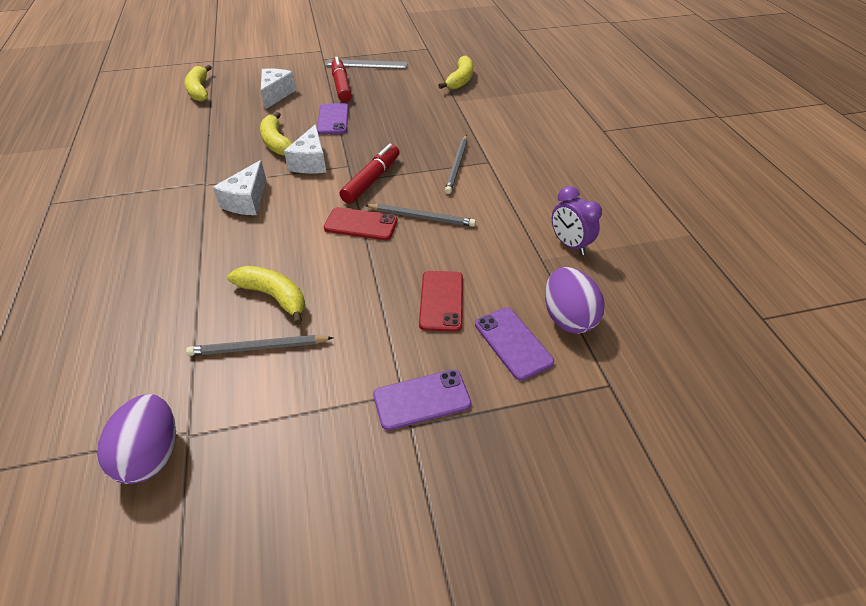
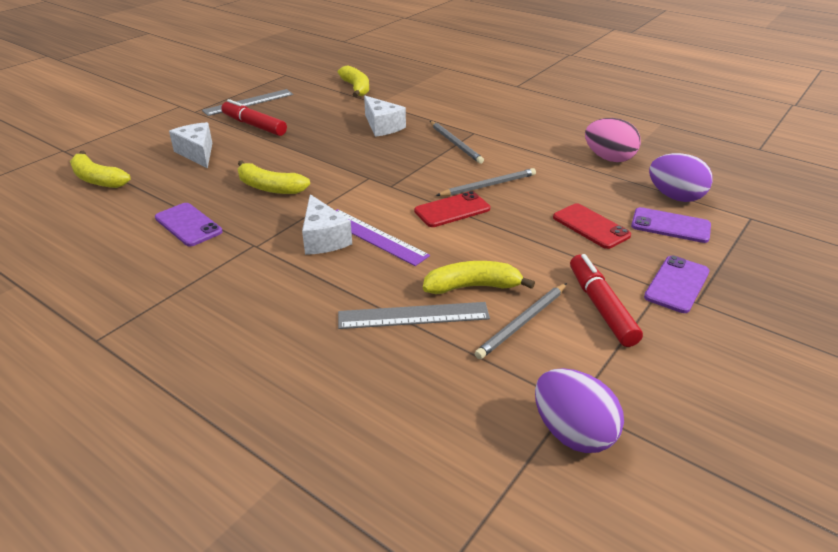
camera: 40 degrees left, 10 degrees down
white cheese [284,124,326,174] -> white cheese moved to [364,96,406,137]
purple phone [317,103,349,134] -> purple phone moved to [155,203,223,247]
red marker [340,144,400,204] -> red marker moved to [570,254,643,347]
purple clock [552,186,602,255] -> pink egg [585,118,641,162]
none -> purple ruler [335,209,430,266]
none -> grey ruler [338,302,490,329]

